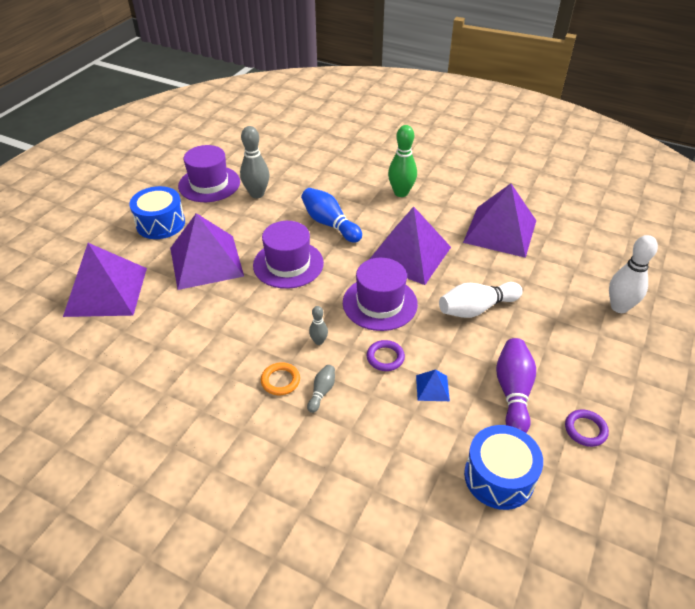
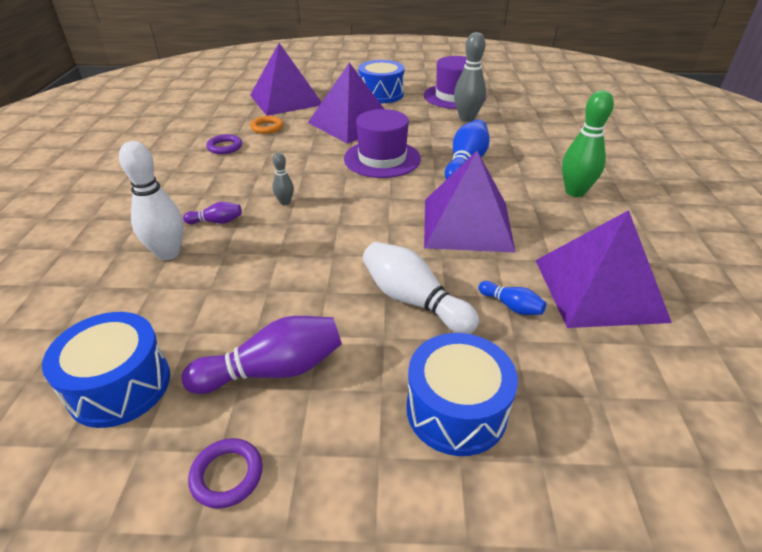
camera: 65 degrees right, 5 degrees down
orange ring [261,362,300,395] -> orange ring moved to [250,116,283,134]
grey bowling pin [307,365,335,413] -> purple bowling pin [183,202,242,224]
purple hat [343,258,418,331] -> none
purple ring [367,340,405,371] -> purple ring moved to [206,134,242,154]
blue pyramid [416,369,450,401] -> none
white bowling pin [609,235,658,313] -> white bowling pin moved to [119,141,184,260]
none -> blue drum [406,333,518,456]
none -> blue bowling pin [478,281,546,315]

